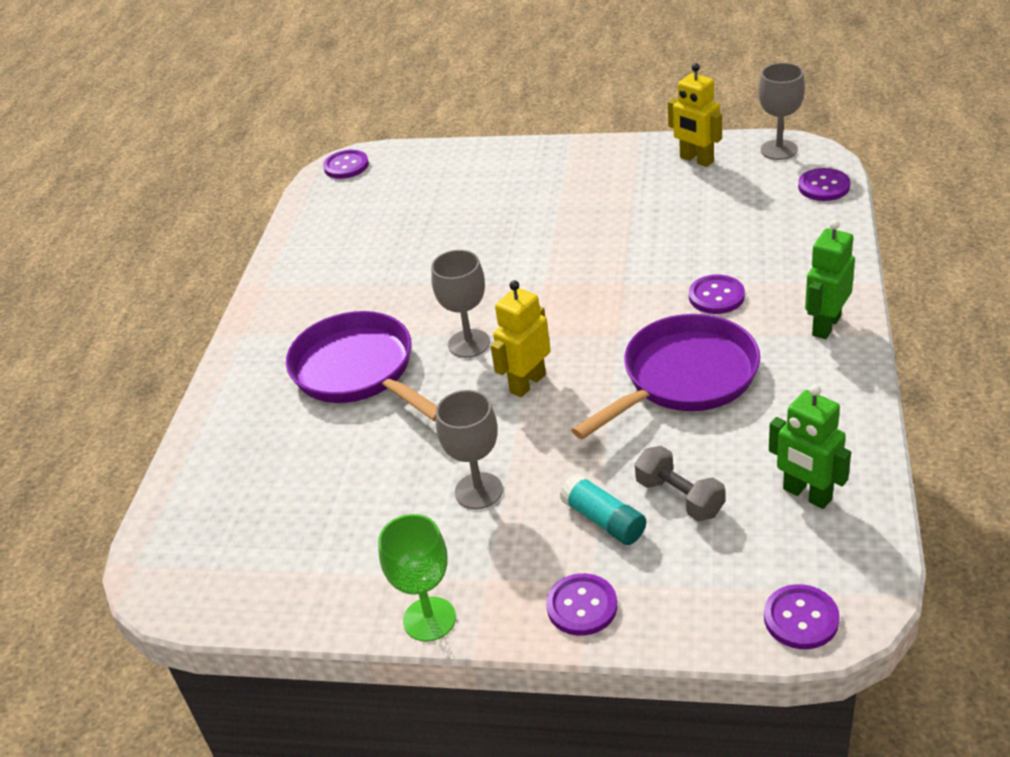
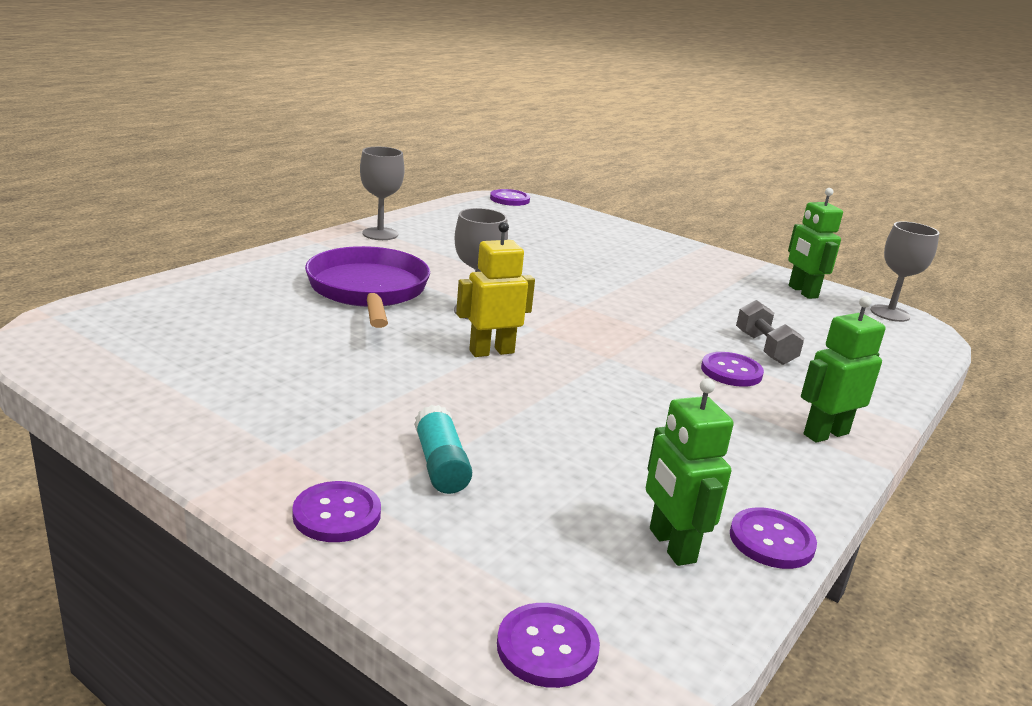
camera: 20 degrees right, 15 degrees down
green goblet [378,514,456,642] -> none
grey goblet [436,390,503,509] -> grey goblet moved to [360,147,404,240]
purple pan [572,314,760,439] -> none
grey dumbbell [635,446,725,521] -> grey dumbbell moved to [736,300,804,365]
yellow robot [668,63,722,167] -> green robot [788,188,843,299]
purple button [798,168,850,201] -> purple button moved to [730,507,817,569]

